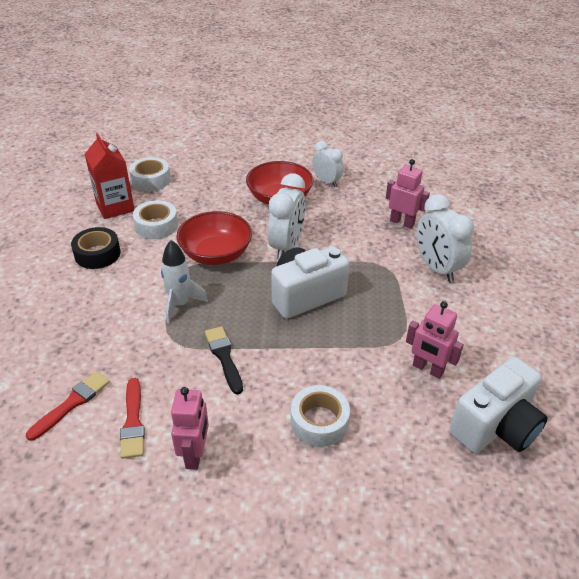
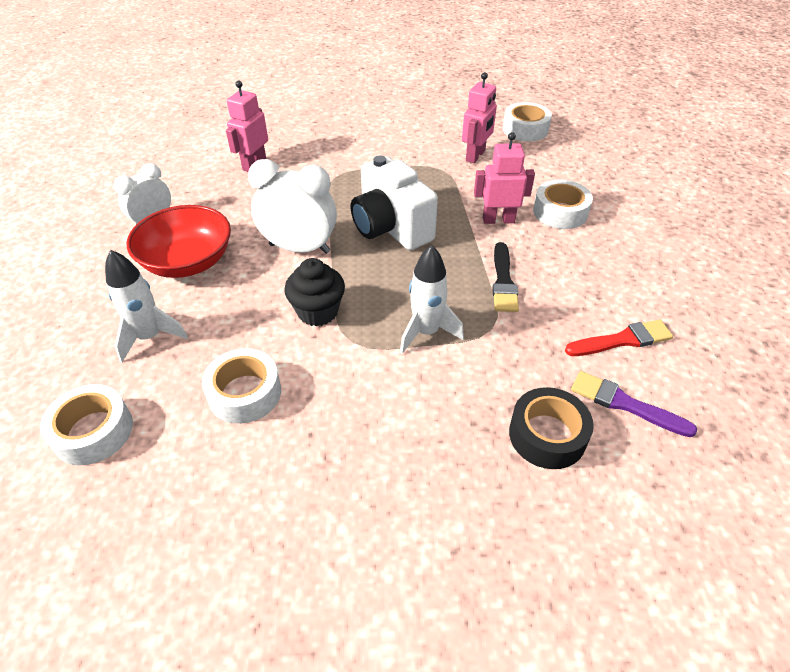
camera: 95 degrees left, 5 degrees up
red brush [26,371,110,441] -> purple brush [571,371,698,437]
black tape [71,227,121,269] -> black tape moved to [509,387,594,469]
red carton [85,133,135,219] -> none
pink robot [171,387,209,470] -> pink robot moved to [474,132,535,224]
red bowl [176,211,252,265] -> black cupcake [284,258,345,326]
black brush [205,326,243,394] -> black brush turned 60 degrees counterclockwise [492,242,519,312]
white clock [417,194,474,282] -> none
white camera [450,357,548,453] -> white tape [503,102,552,141]
none -> white rocket [105,250,188,362]

